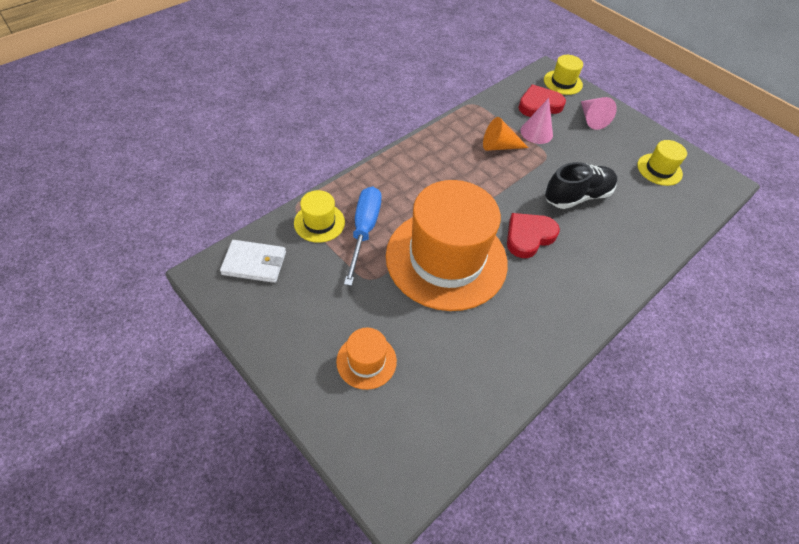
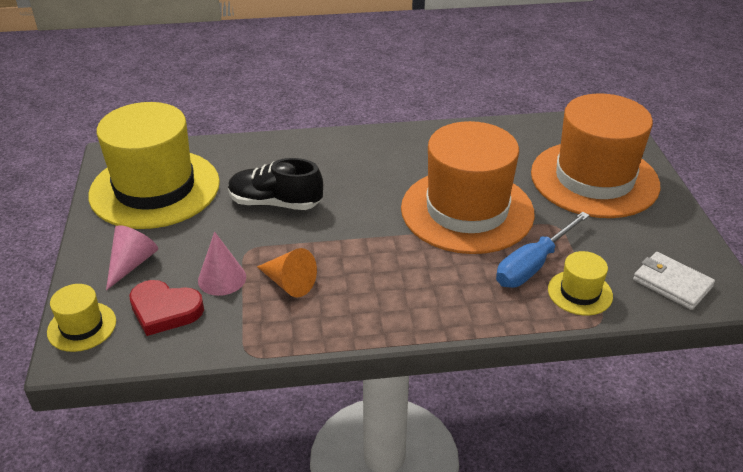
camera: 140 degrees left, 15 degrees down
orange hat [336,328,397,390] -> orange hat [531,93,660,218], size x2.33
red heart [507,213,560,258] -> none
yellow hat [637,140,687,186] -> yellow hat [88,102,220,229], size x2.33

